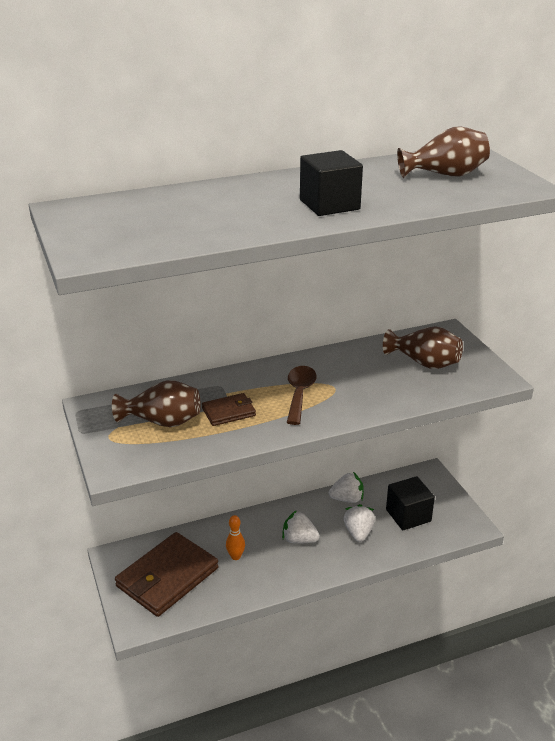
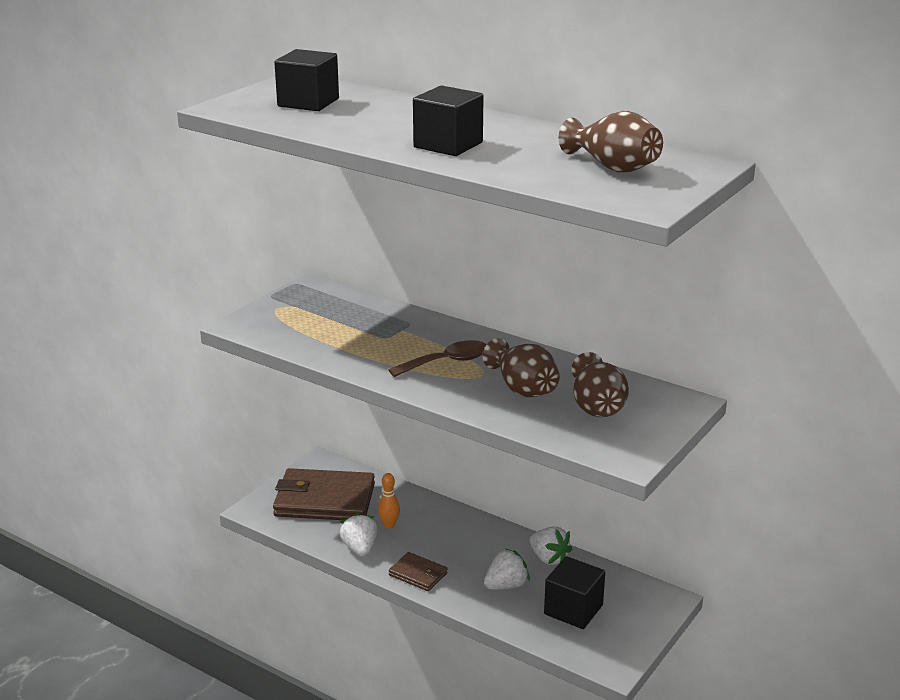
camera: 55 degrees right, 5 degrees down
brown vase [112,380,201,427] -> brown vase moved to [483,338,560,397]
brown wallet [202,393,256,426] -> brown wallet moved to [389,552,448,591]
white strawberry [282,510,320,544] -> white strawberry moved to [340,513,377,557]
none -> black cube [274,49,339,111]

